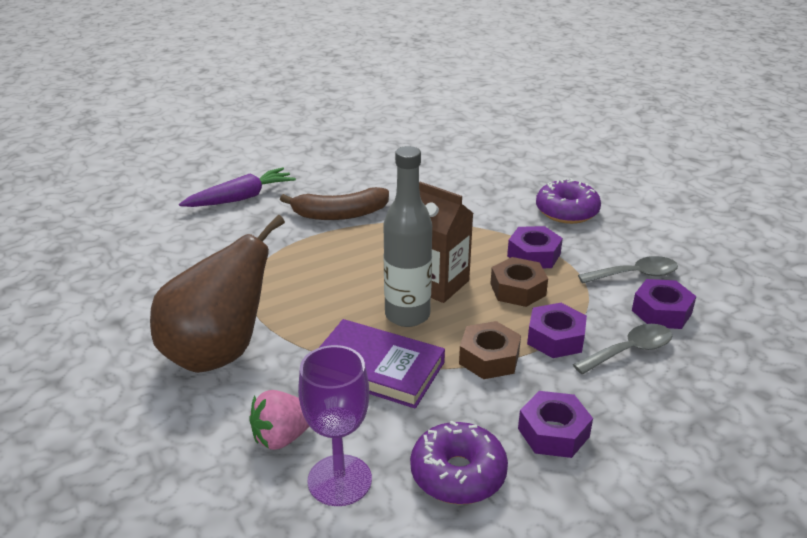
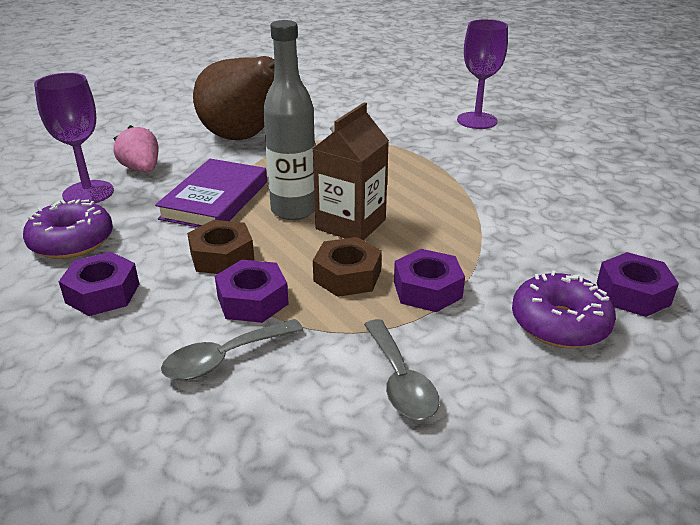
camera: 85 degrees right, 0 degrees up
purple carrot [179,167,296,207] -> purple goblet [457,19,508,129]
brown banana [280,187,389,220] -> none
grey spoon [573,324,672,374] -> grey spoon turned 90 degrees clockwise [161,319,303,380]
purple nut [632,279,696,329] -> purple nut moved to [596,252,679,317]

